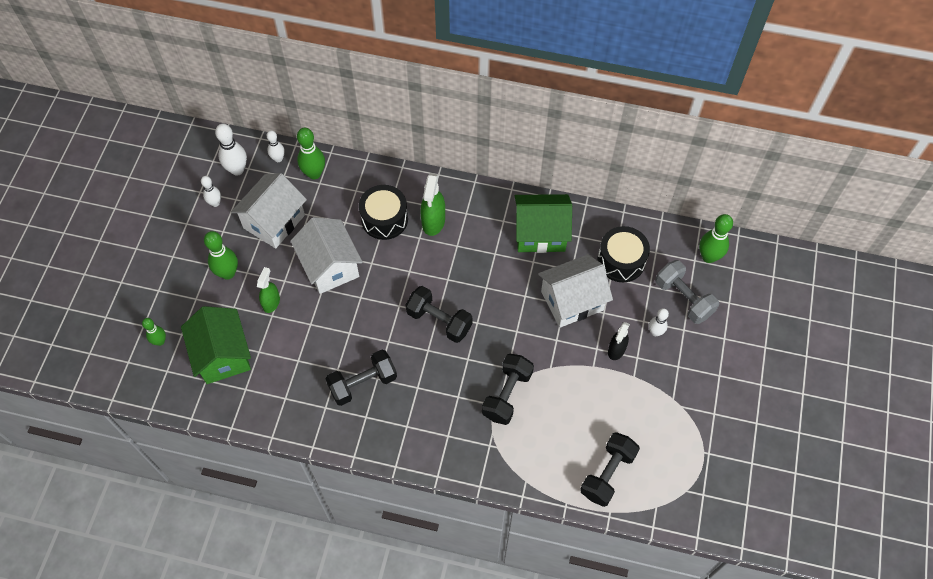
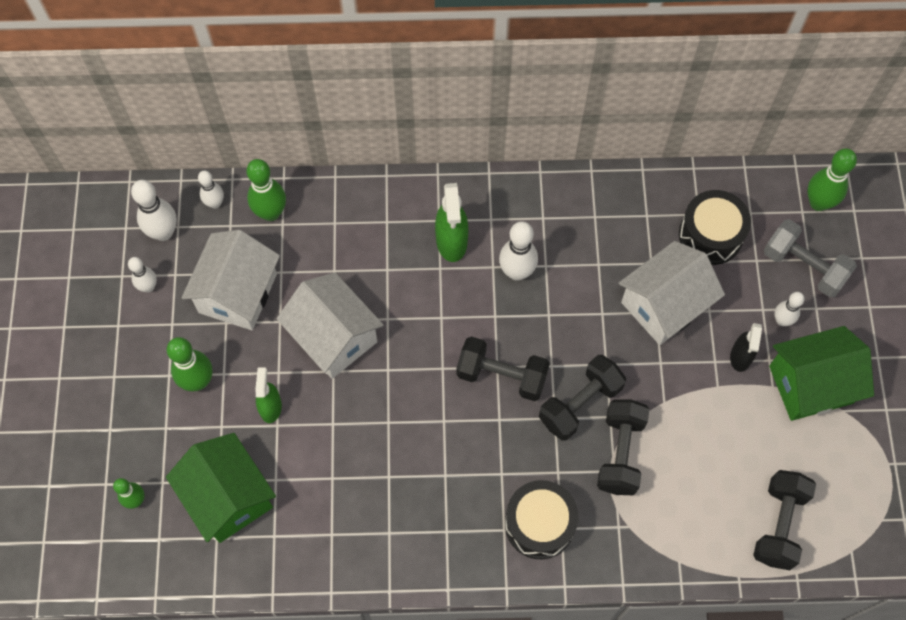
camera: 15 degrees left, 5 degrees up
black dumbbell [325,350,397,406] -> black dumbbell moved to [539,355,626,441]
black drum [359,185,408,240] -> black drum moved to [505,480,579,559]
green house [515,194,572,253] -> green house moved to [769,326,874,421]
none -> white bowling pin [499,221,538,281]

